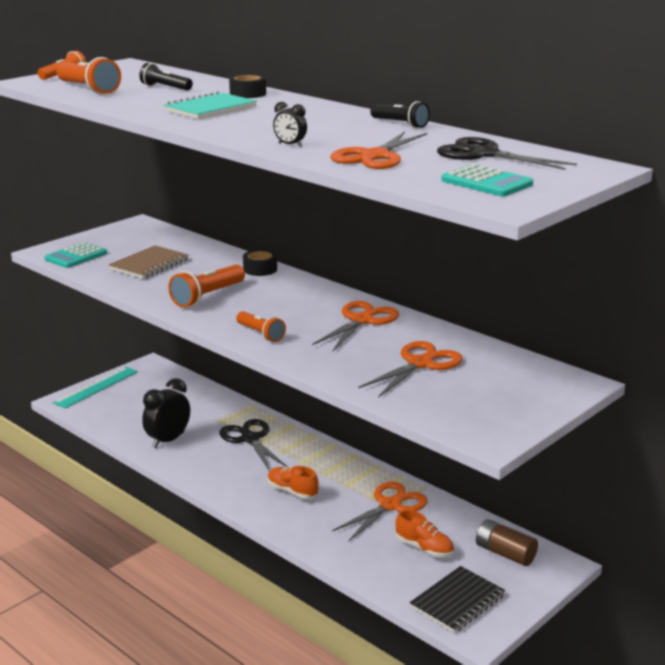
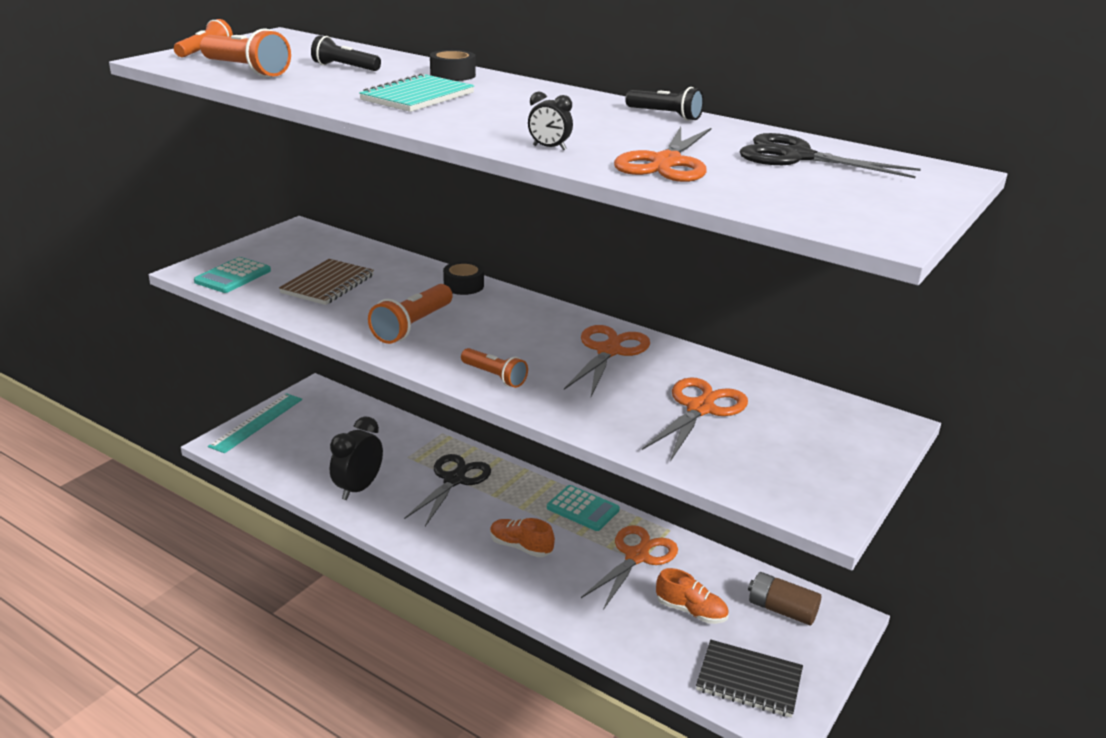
camera: 10 degrees left, 5 degrees up
black scissors [219,419,288,471] -> black scissors turned 60 degrees clockwise [404,454,491,526]
black notebook [410,566,505,633] -> black notebook turned 75 degrees clockwise [696,640,803,718]
turquoise calculator [441,164,533,196] -> turquoise calculator moved to [547,485,620,531]

